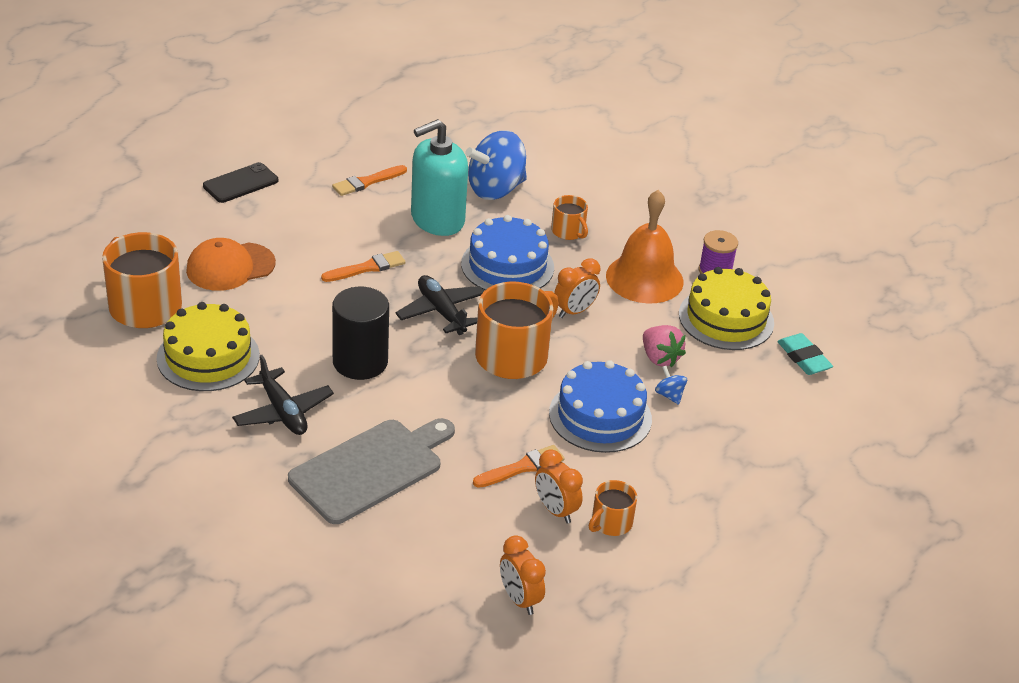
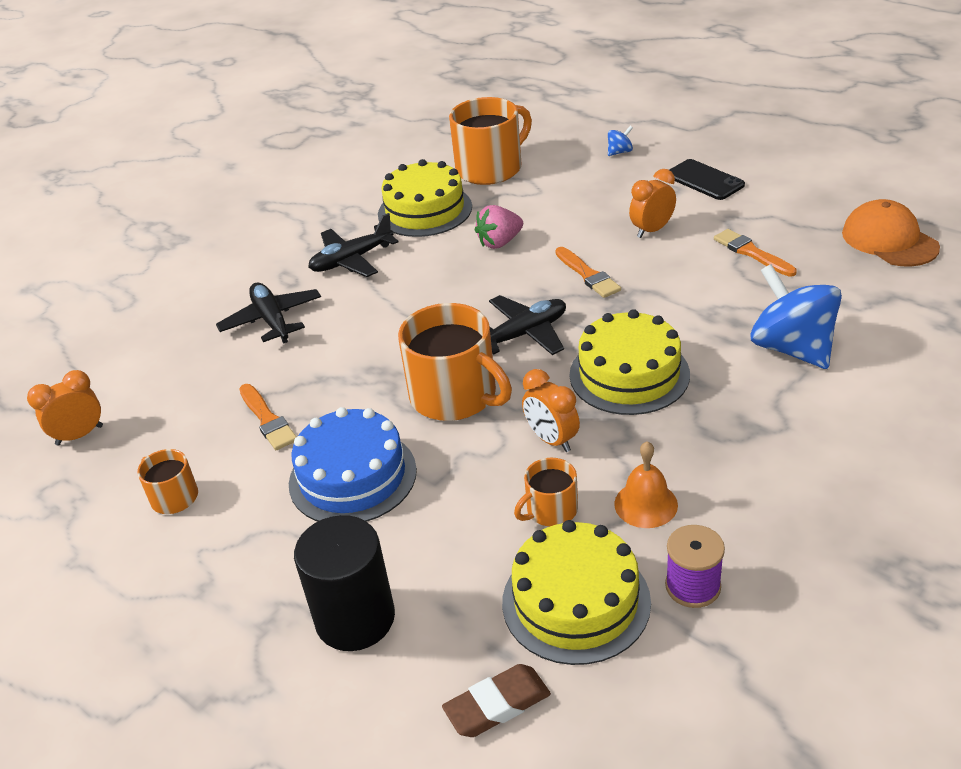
camera: 95 degrees right, 0 degrees up
orange cap [186,238,276,291] -> orange cap moved to [842,199,940,266]
grey cutting board [288,418,455,524] -> black plane [216,282,321,343]
black cylinder [332,287,389,380] -> black cylinder moved to [294,515,395,651]
turquoise soap dispenser [411,119,468,236] -> none
blue cake [461,215,554,290] -> yellow cake [569,309,690,415]
orange clock [535,449,583,524] -> orange clock moved to [629,169,676,238]
orange mug [551,195,588,240] -> orange mug moved to [514,458,578,526]
orange bell [606,190,684,303] -> orange bell [614,441,678,528], size x0.55
pink strawberry [643,325,686,367] -> pink strawberry moved to [475,205,523,249]
blue spinning top [655,366,687,405] -> blue spinning top moved to [608,126,633,156]
turquoise eraser [777,333,833,375] -> brown eraser [442,664,551,737]

